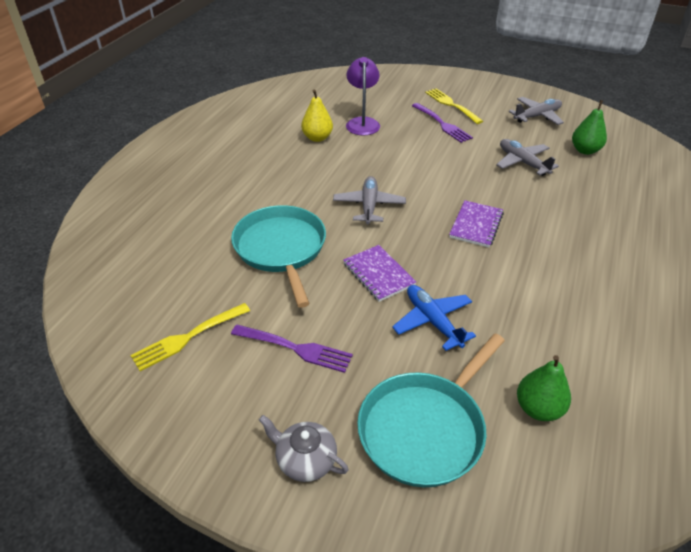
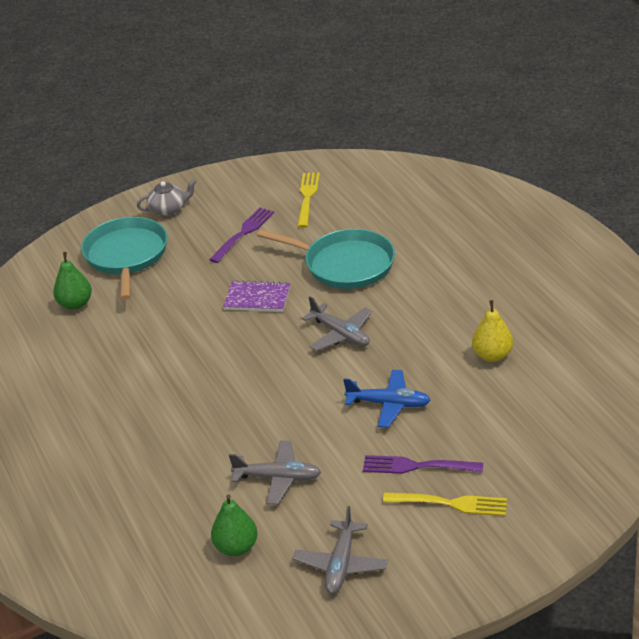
camera: 135 degrees right, 5 degrees down
purple fork [231,324,353,373] -> purple fork turned 150 degrees clockwise [209,208,274,263]
purple lamp [346,57,380,135] -> none
blue plane [392,285,476,351] -> blue plane moved to [343,370,431,428]
purple notebook [449,200,504,248] -> none

